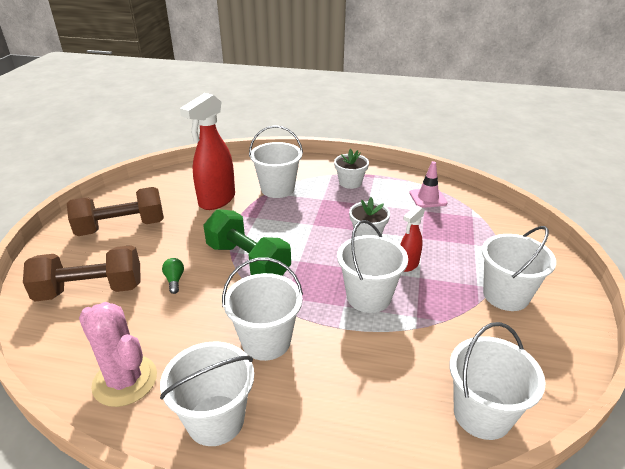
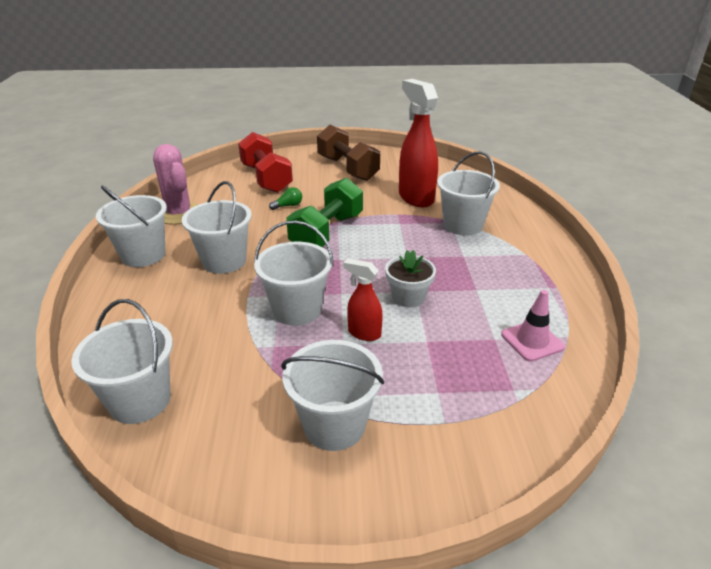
camera: 75 degrees right, 0 degrees up
brown dumbbell [23,245,141,301] -> red dumbbell [238,132,293,193]
pink cactus [79,302,157,407] -> pink cactus turned 60 degrees counterclockwise [153,144,198,225]
red spray bottle [180,93,235,210] -> red spray bottle turned 45 degrees clockwise [399,79,438,207]
white flower pot [334,149,369,189] -> none

